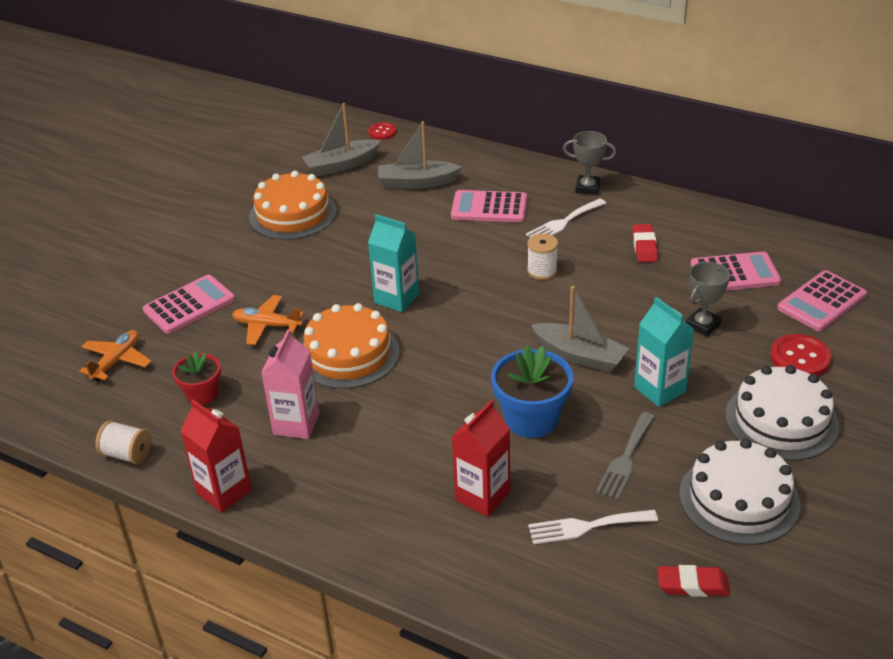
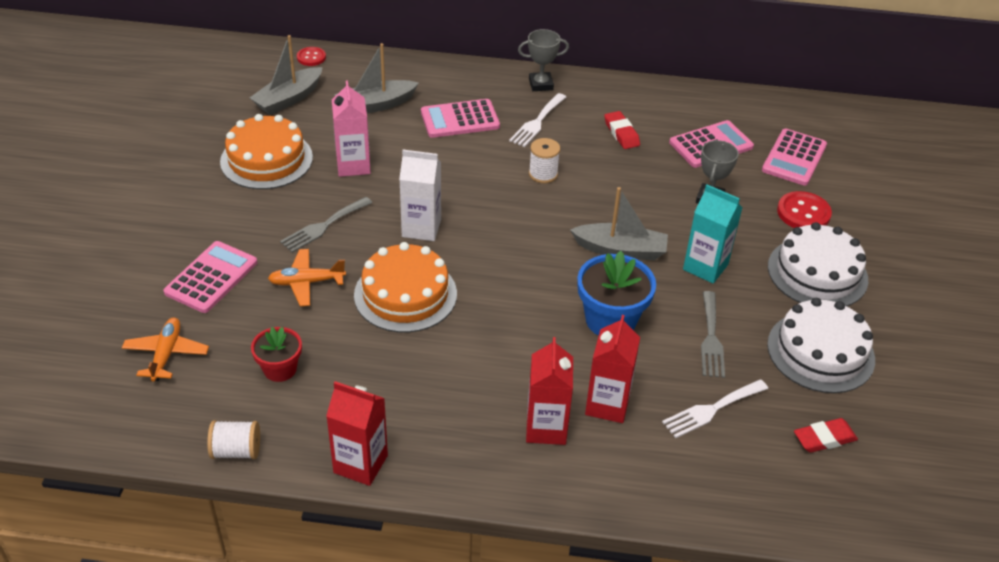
camera: 25 degrees left, 5 degrees up
pink carton [261,329,319,439] -> pink carton moved to [332,81,371,177]
turquoise carton [368,214,419,312] -> white carton [399,150,441,241]
none -> grey fork [280,197,372,253]
none -> red carton [526,337,573,445]

